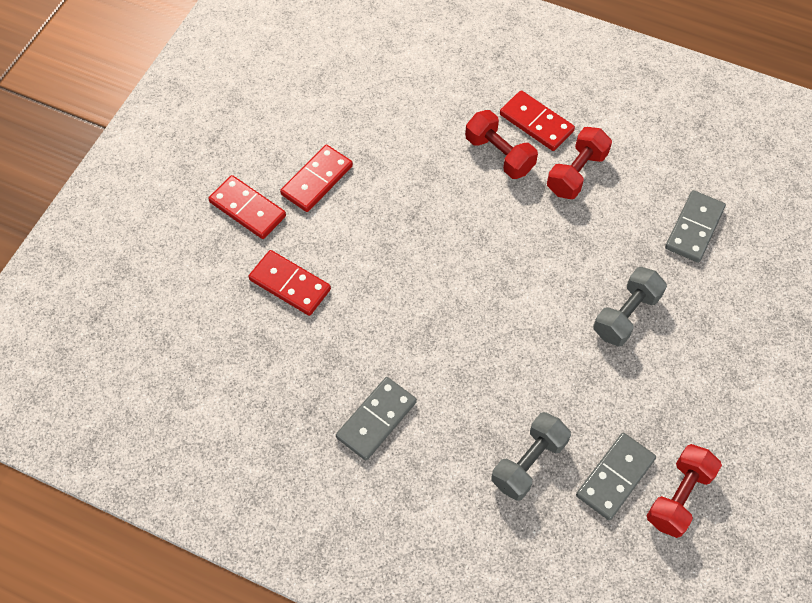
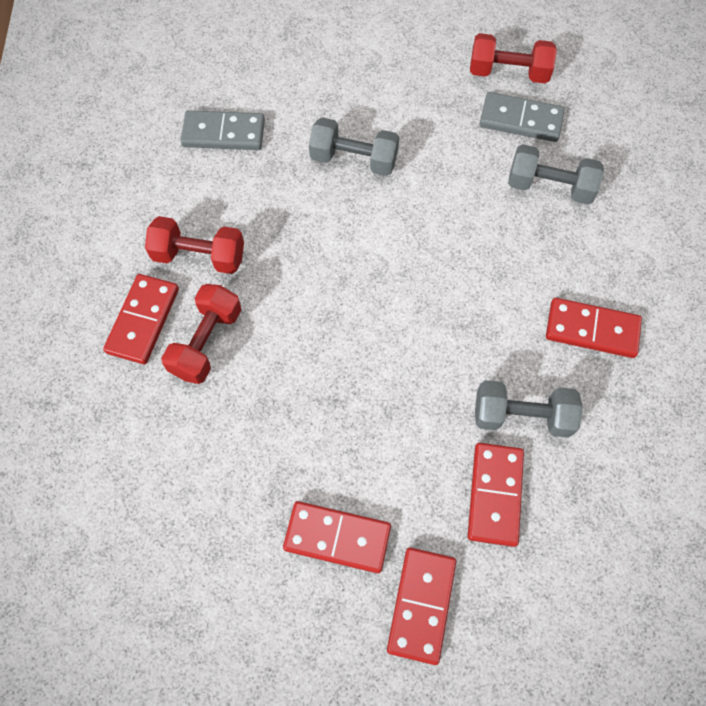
camera: 115 degrees left, 5 degrees up
grey domino [336,377,417,460] -> red domino [546,298,642,358]
none -> grey dumbbell [475,380,583,438]

